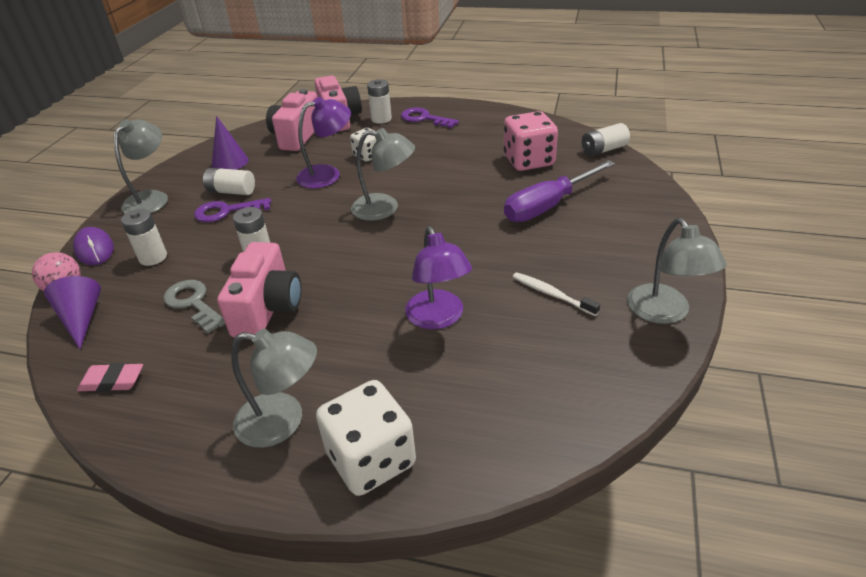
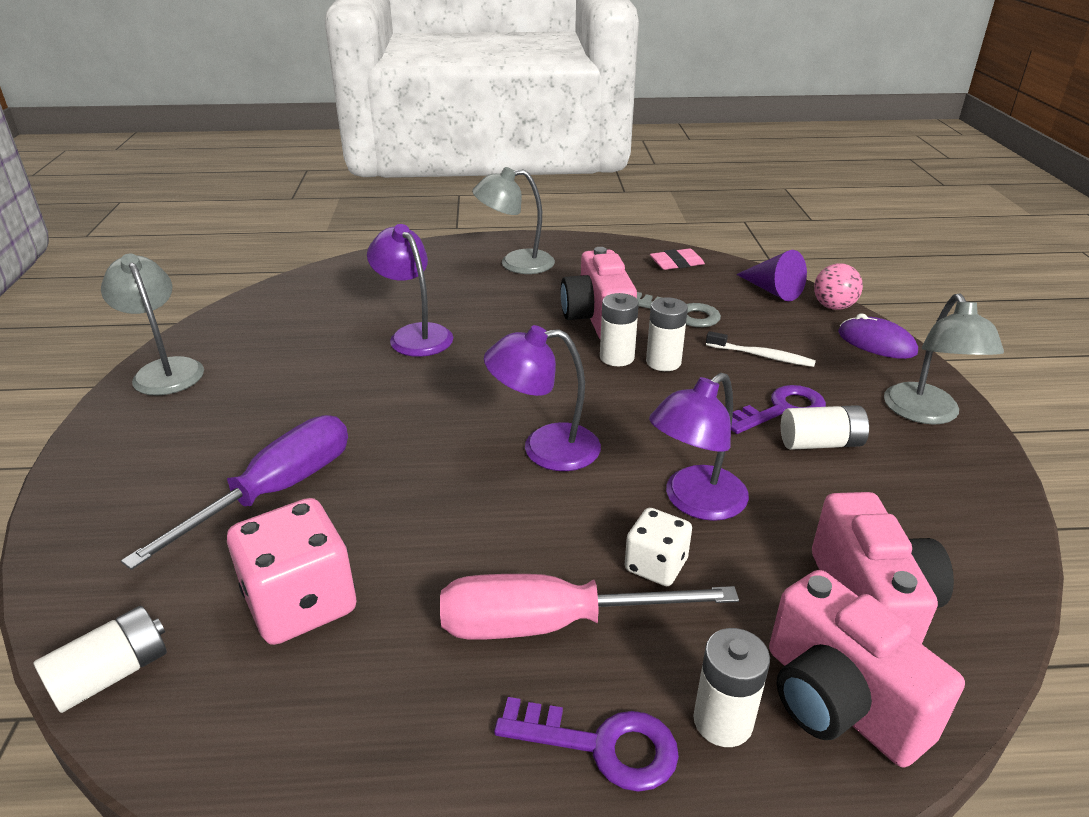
camera: 160 degrees right, 5 degrees down
white battery [121,209,167,266] -> white battery moved to [600,293,639,366]
purple cone [212,116,249,170] -> none
white dice [316,380,416,496] -> none
grey lamp [351,128,415,221] -> purple lamp [484,325,601,471]
white toothbrush [513,272,600,316] -> white toothbrush moved to [706,331,816,367]
none -> pink screwdriver [440,574,739,640]

